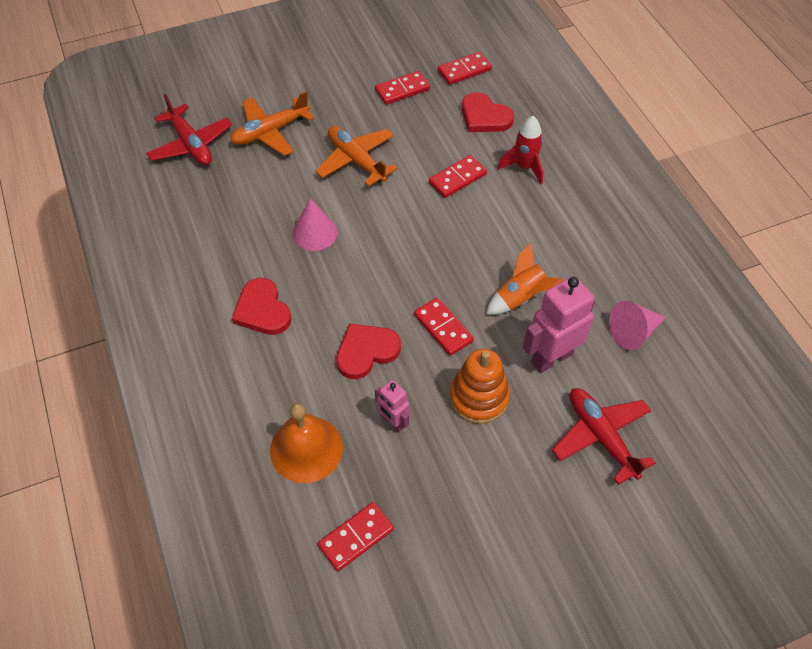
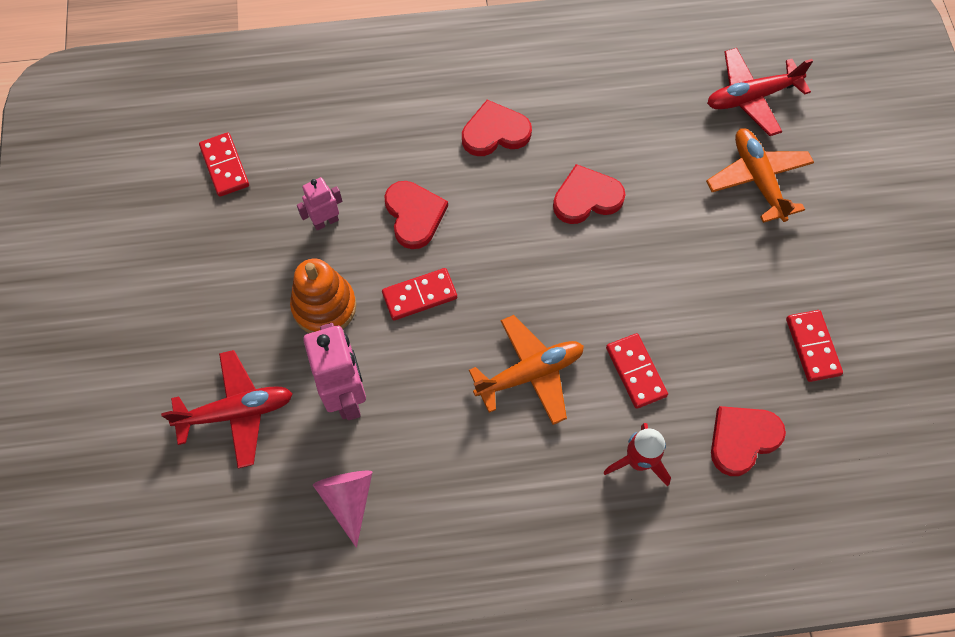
camera: 105 degrees right, 10 degrees up
orange bell [270,403,343,483] -> none
pink cone [293,198,337,251] -> red heart [553,164,626,224]
orange plane [315,126,397,187] -> orange plane moved to [469,315,584,425]
red domino [438,52,492,85] -> none
orange rocket [486,243,563,315] -> none

